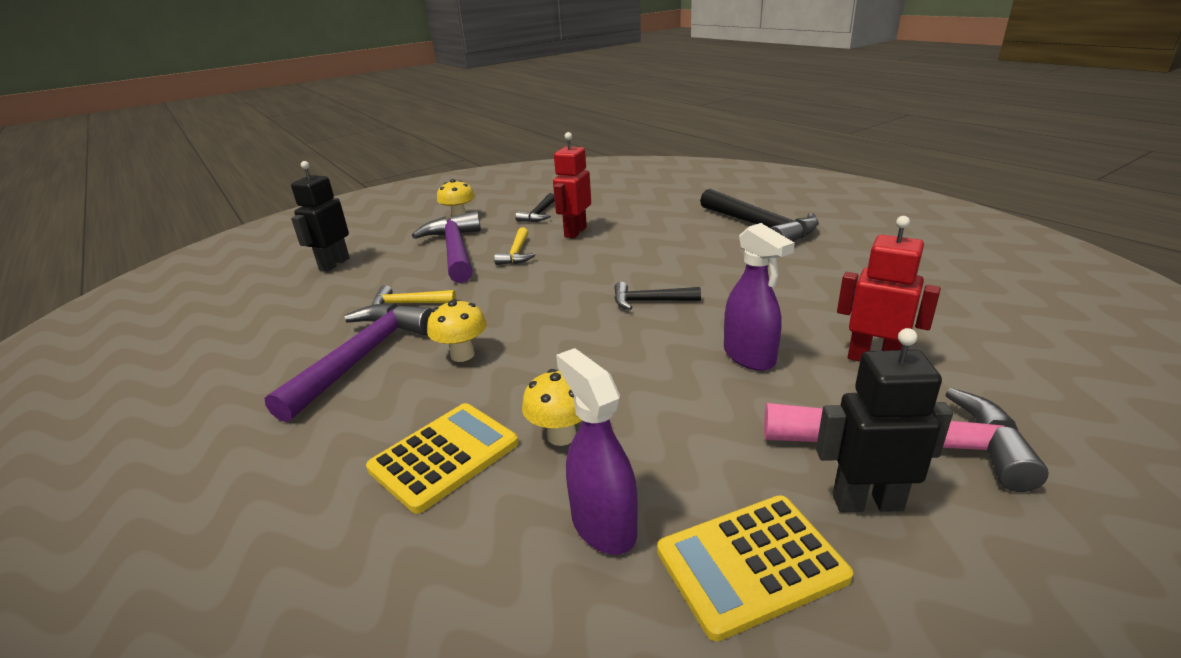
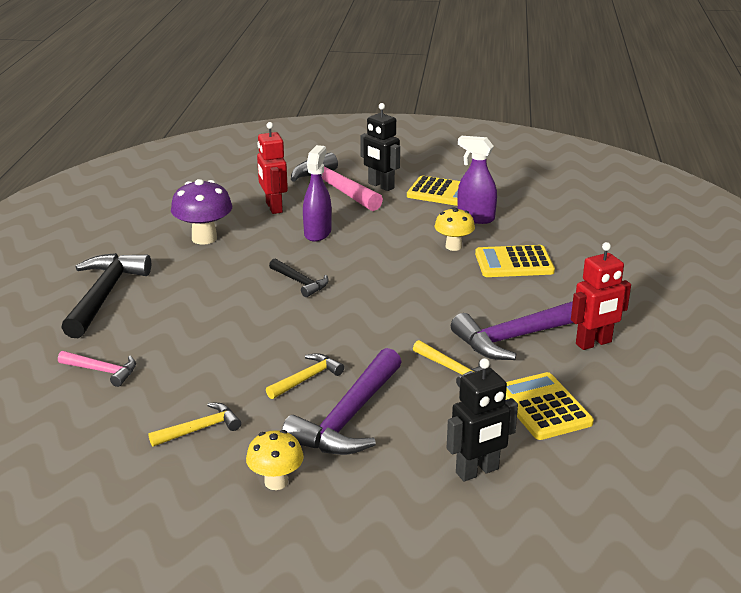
camera: 140 degrees left, 0 degrees up
yellow mushroom [427,299,487,362] -> none
black hammer [515,193,555,222] -> yellow hammer [149,403,241,447]
red robot [553,132,591,238] -> red robot moved to [571,242,631,350]
purple spray bottle [556,348,638,555] -> purple spray bottle turned 105 degrees clockwise [457,136,497,224]
none -> pink hammer [58,351,136,387]
none -> purple mushroom [171,179,232,245]
none -> yellow calculator [506,372,594,440]

